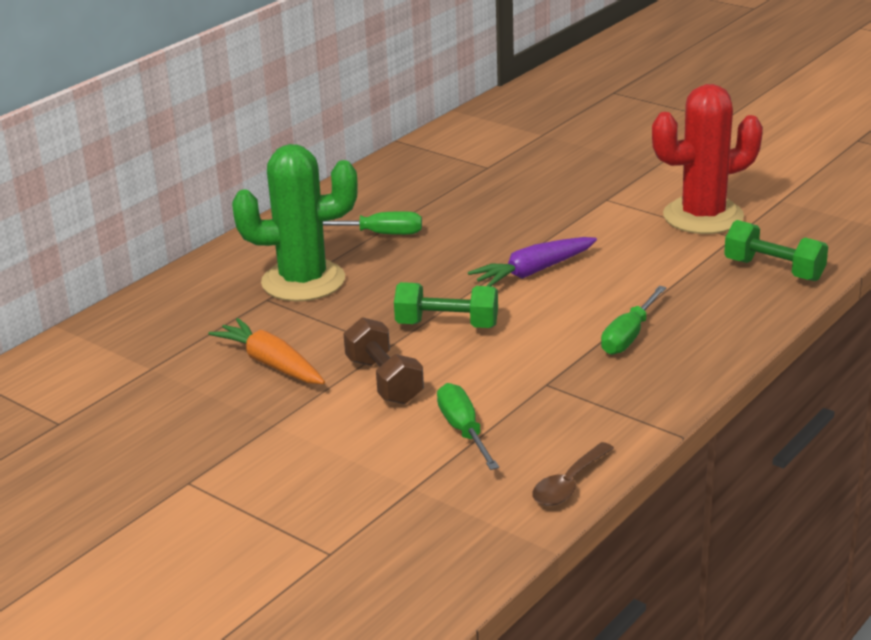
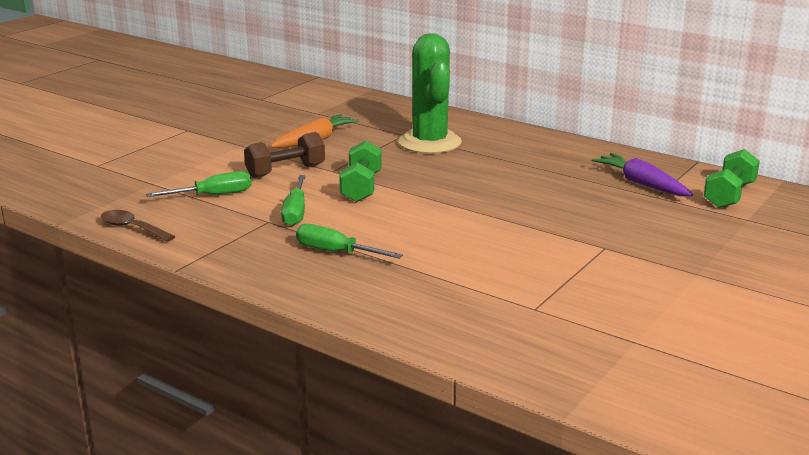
camera: 85 degrees right, 5 degrees down
green screwdriver [323,211,422,235] -> green screwdriver moved to [281,175,306,226]
purple carrot [468,237,597,286] -> purple carrot moved to [591,153,693,196]
red cactus [652,84,763,234] -> none
green dumbbell [724,220,828,281] -> green dumbbell moved to [704,149,760,208]

